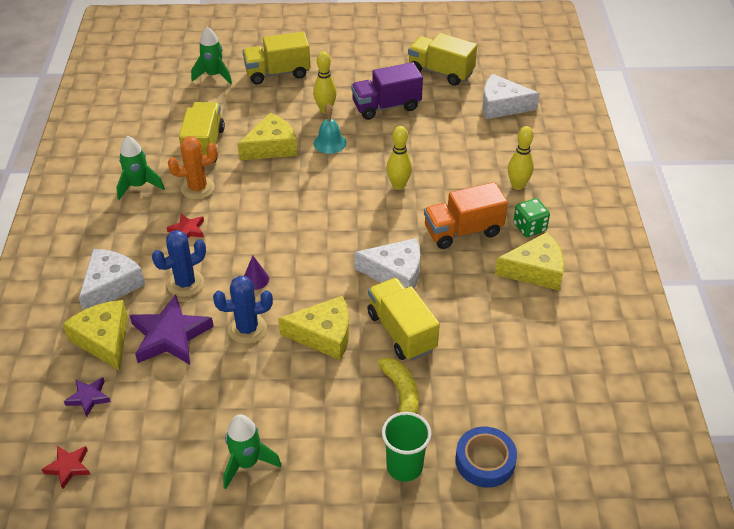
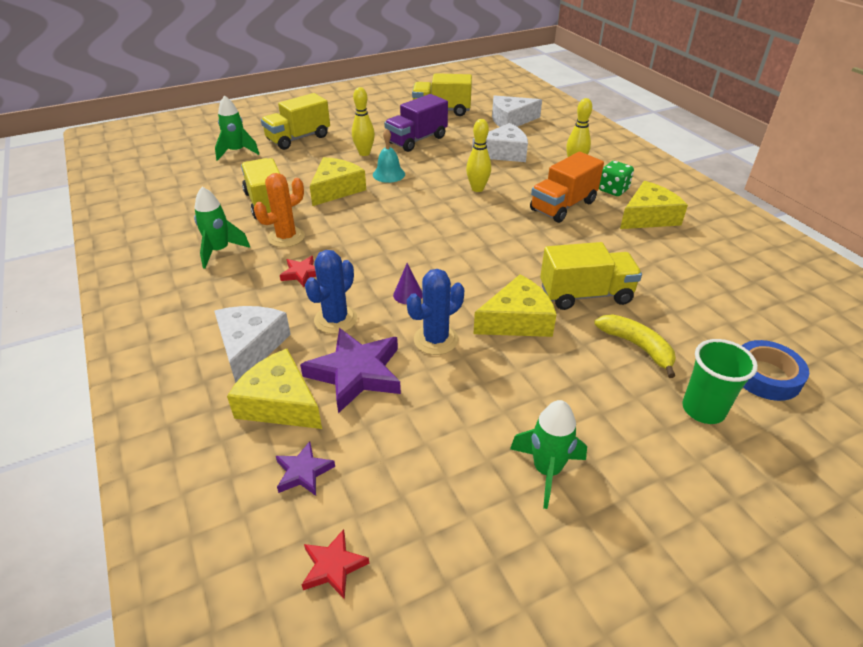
camera: 25 degrees left, 5 degrees down
white cheese [354,238,420,289] -> white cheese moved to [472,123,528,162]
yellow truck [367,278,440,361] -> yellow truck turned 135 degrees clockwise [540,242,642,310]

